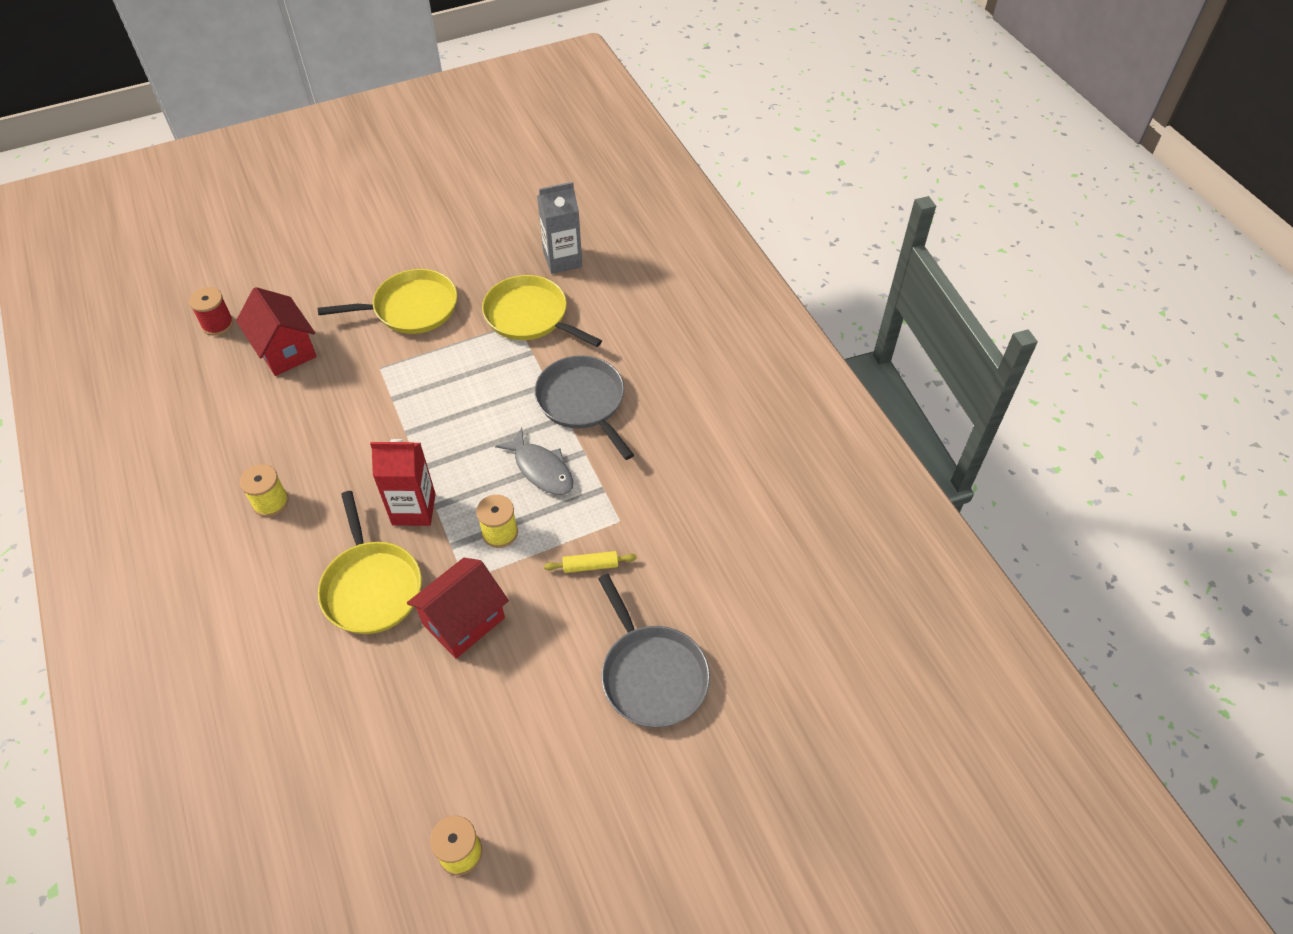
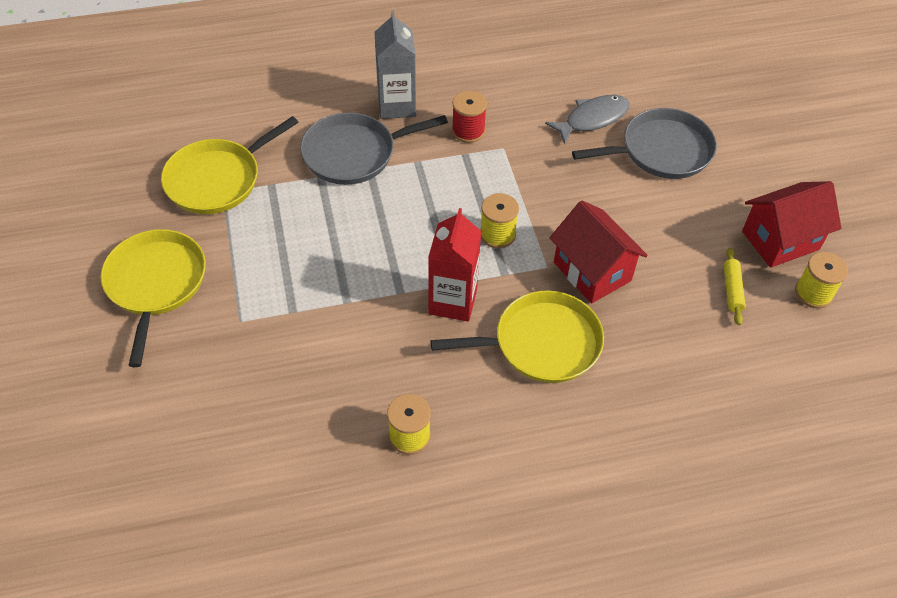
camera: 80 degrees left, 0 degrees up
red spool [189,287,234,336] -> red spool moved to [452,91,487,143]
red house [236,287,317,376] -> red house moved to [742,181,841,268]
grey fish [495,428,573,495] -> grey fish moved to [545,95,630,144]
grey carton [537,182,582,274] -> grey carton moved to [375,10,416,119]
yellow rolling pin [544,551,637,573] -> yellow rolling pin moved to [723,247,746,325]

